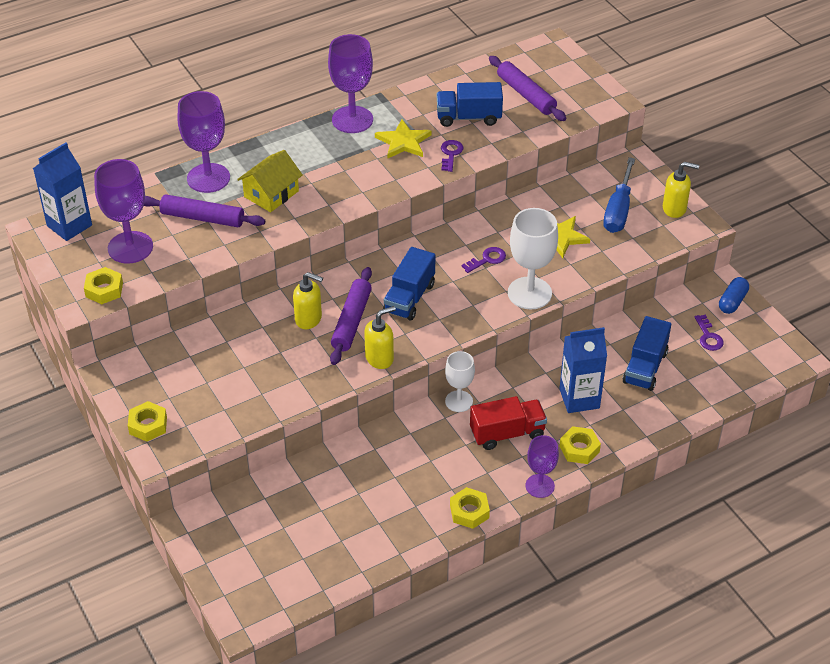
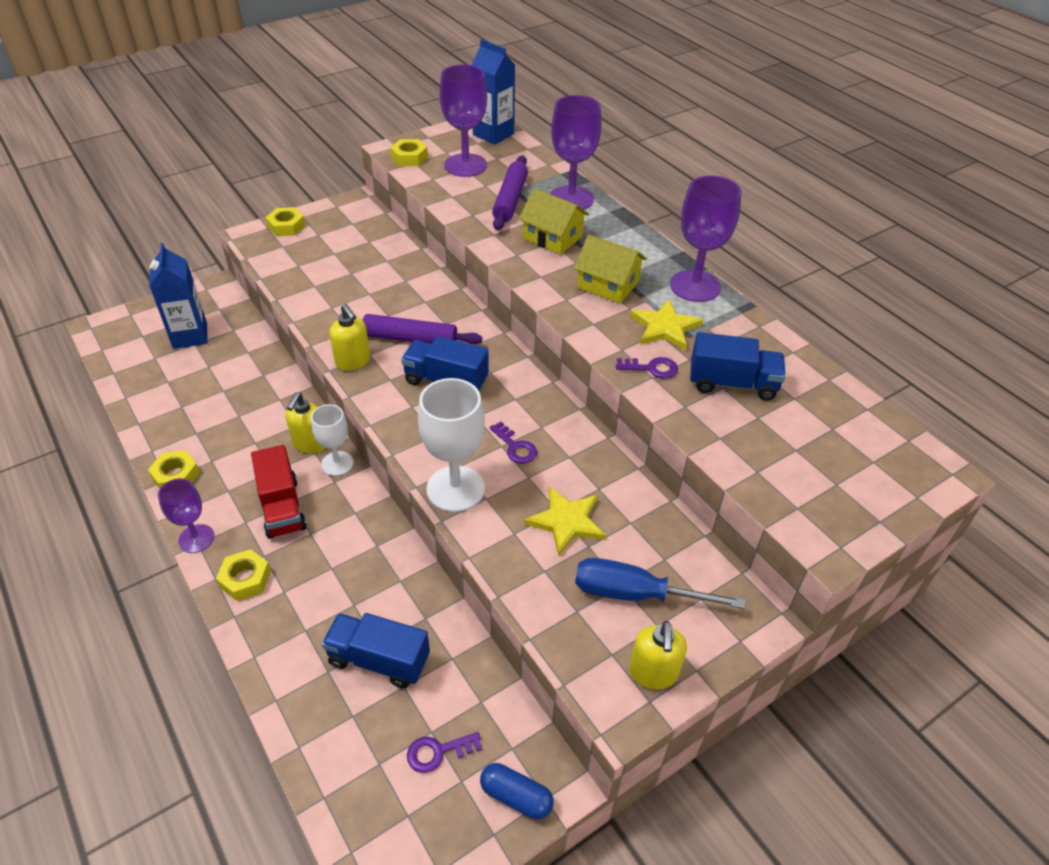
camera: 85 degrees right, 0 degrees up
yellow soap dispenser [293,272,323,329] -> yellow soap dispenser moved to [286,392,325,454]
blue truck [437,82,503,127] -> blue truck turned 105 degrees clockwise [690,332,786,401]
purple rolling pin [489,56,566,121] -> none
blue carton [559,327,607,413] -> blue carton moved to [149,243,208,349]
none -> yellow house [574,235,647,304]

